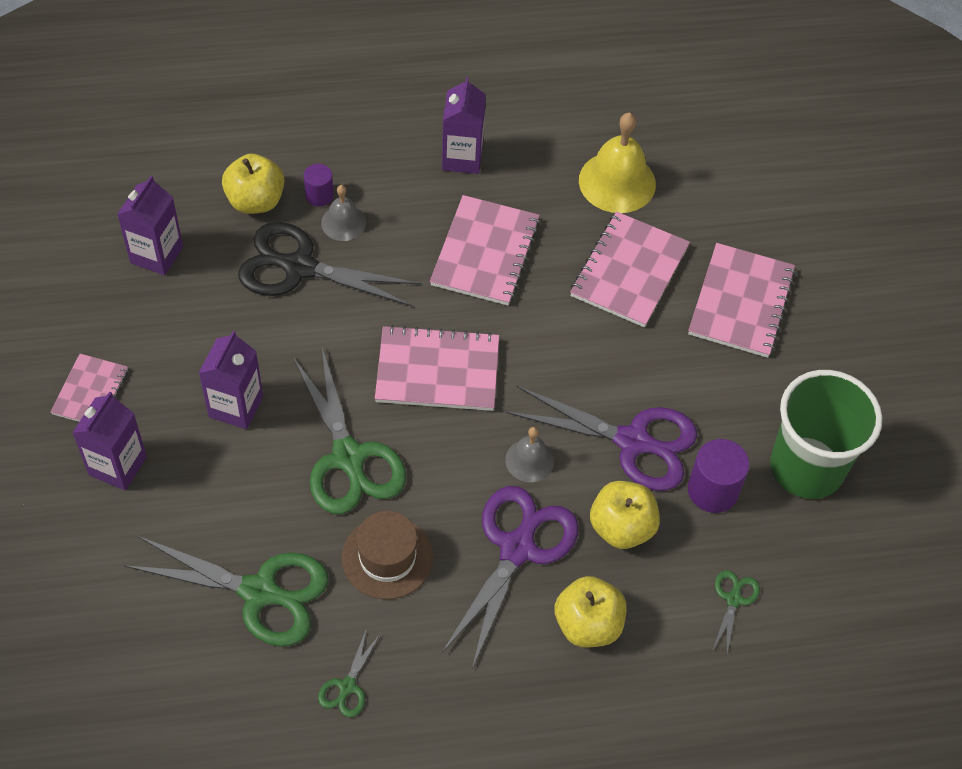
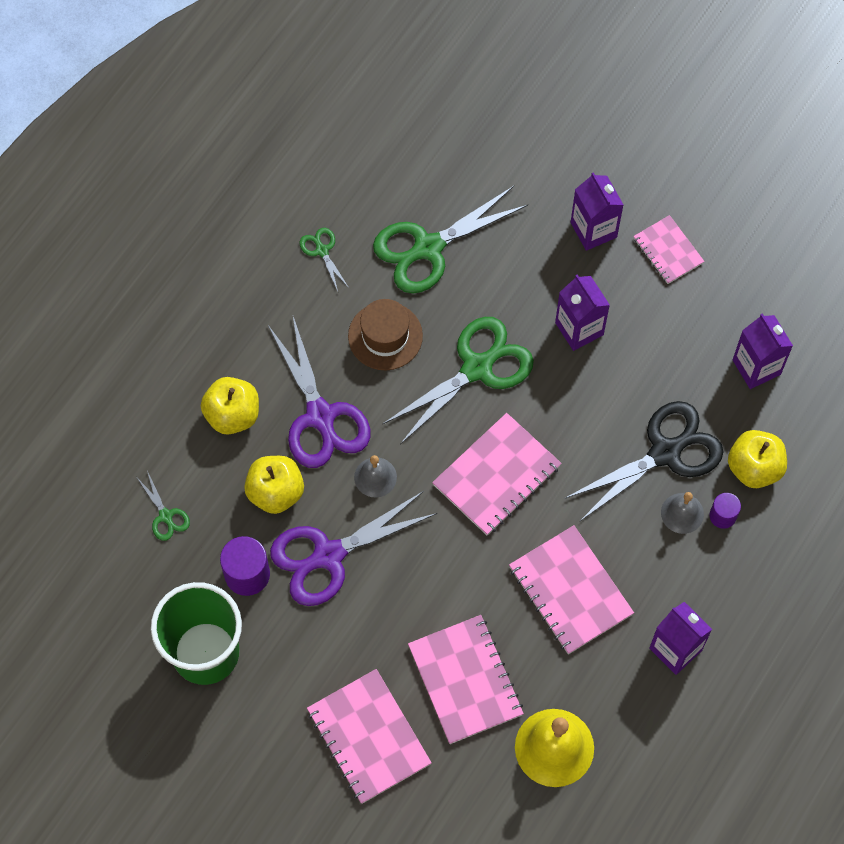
camera: 135 degrees right, 10 degrees up
green scissors [293,348,406,514] -> green scissors turned 120 degrees clockwise [383,317,534,444]

